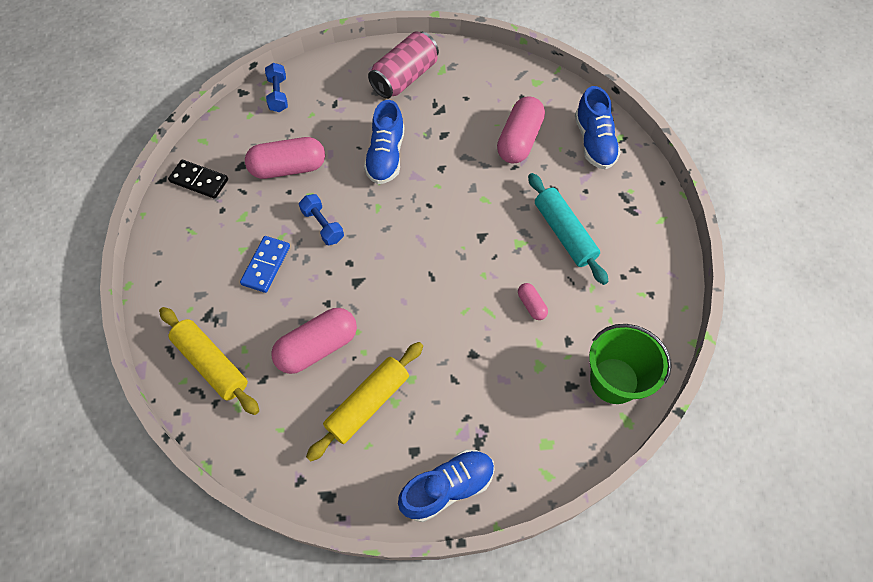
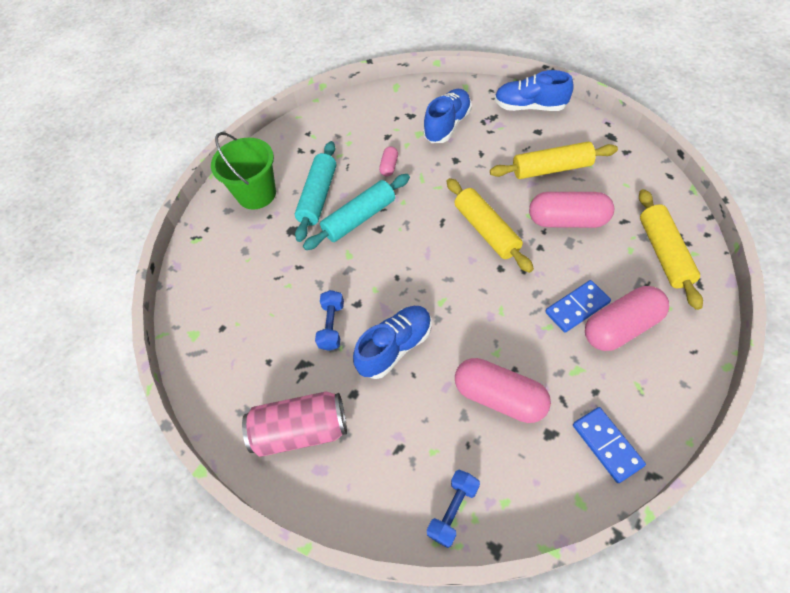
camera: 135 degrees left, 5 degrees down
black domino [168,160,228,199] -> blue domino [573,407,646,483]
blue dumbbell [299,194,344,245] -> blue dumbbell moved to [315,290,344,351]
pink capsule [497,96,545,163] -> pink capsule moved to [585,286,669,351]
blue shoe [575,86,621,169] -> blue shoe moved to [423,89,472,143]
green bucket [589,324,672,404] -> green bucket moved to [211,132,276,210]
none -> turquoise rolling pin [303,174,410,250]
none -> yellow rolling pin [447,178,534,273]

